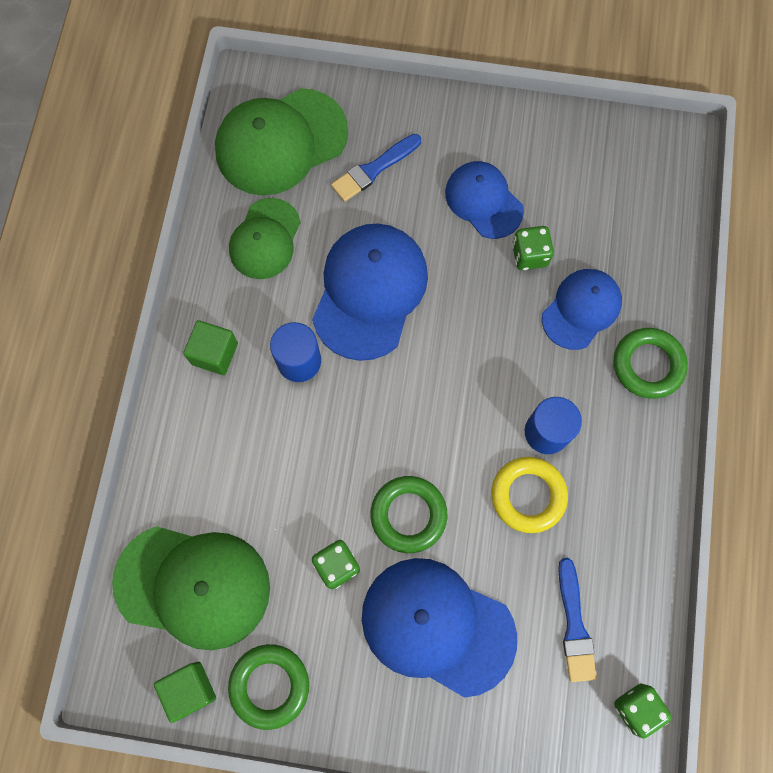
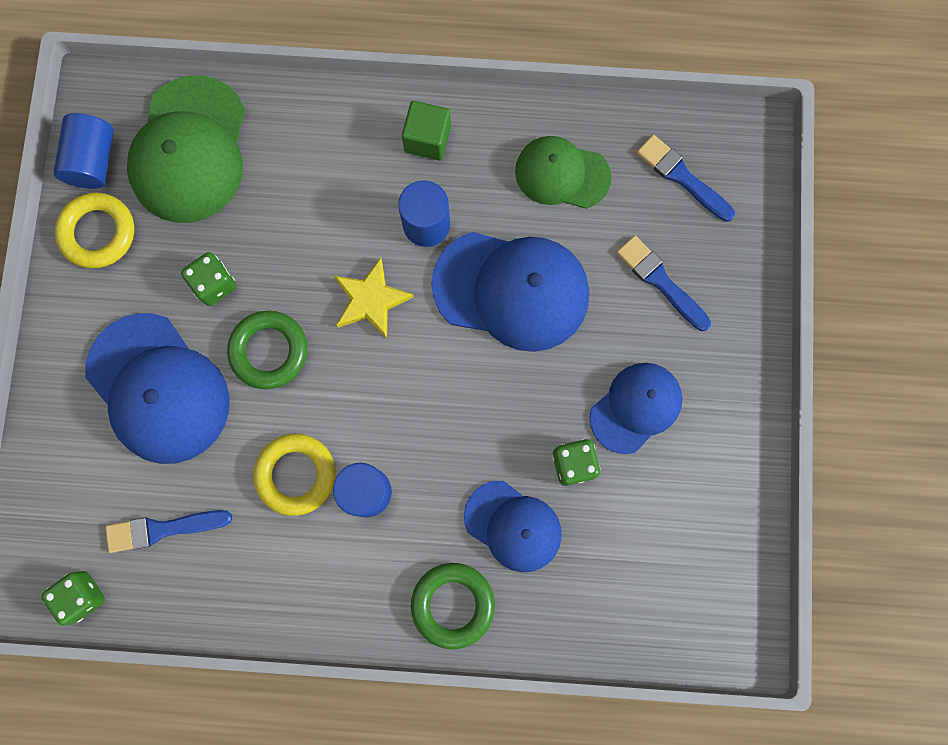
camera: 85 degrees right, 5 degrees up
green cube [154,662,216,723] -> blue cylinder [54,113,114,189]
green cap [215,88,348,195] -> blue brush [636,135,735,222]
green ring [228,644,309,730] -> yellow ring [55,193,134,268]
blue cap [362,558,517,698] -> blue cap turned 120 degrees clockwise [85,313,229,464]
none -> yellow star [334,257,414,339]

